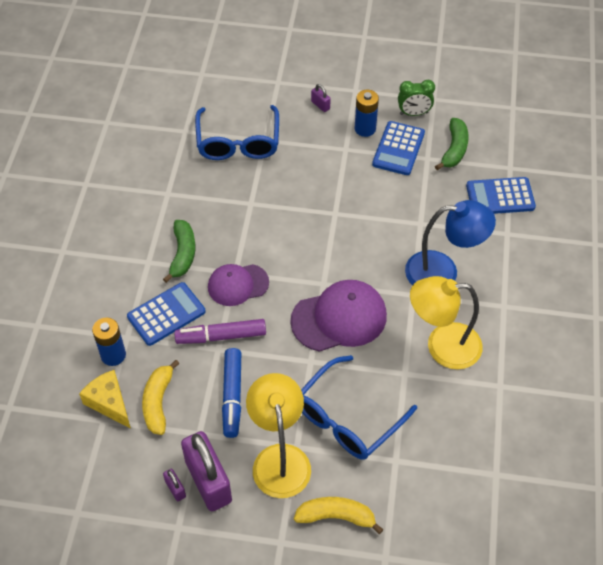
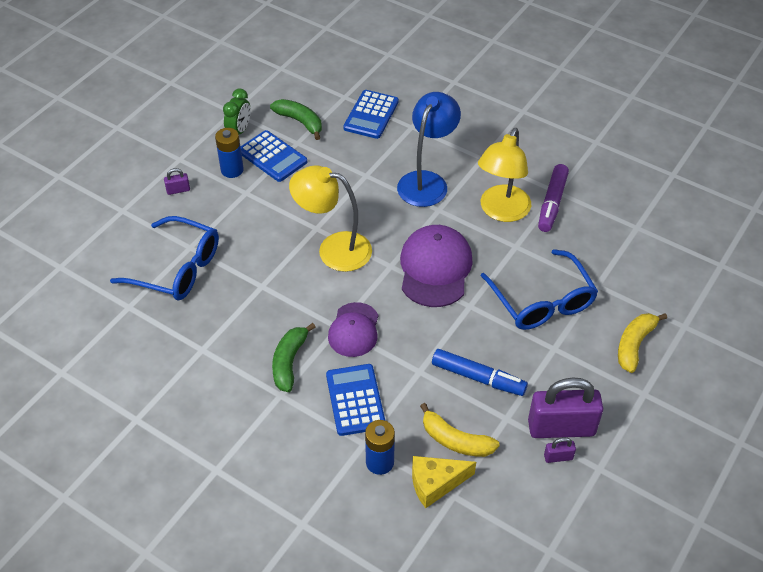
camera: 65 degrees left, 5 degrees down
green banana [163,220,195,283] -> green banana turned 105 degrees counterclockwise [272,323,316,392]
purple marker [174,319,266,344] -> purple marker moved to [538,164,569,232]
yellow lamp [246,373,311,498] -> yellow lamp moved to [289,165,372,272]

